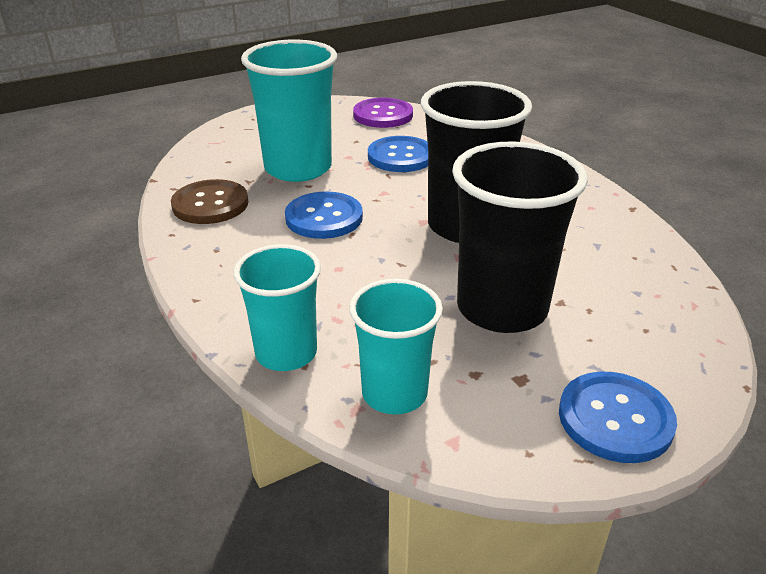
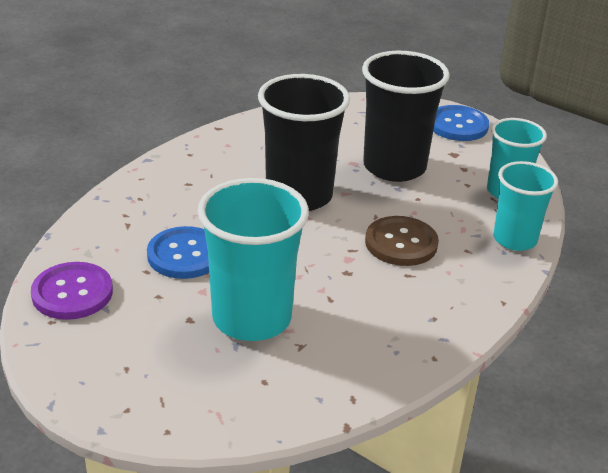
camera: 115 degrees left, 0 degrees up
brown button [171,179,248,224] -> brown button moved to [365,216,439,266]
blue button [285,192,363,239] -> none

